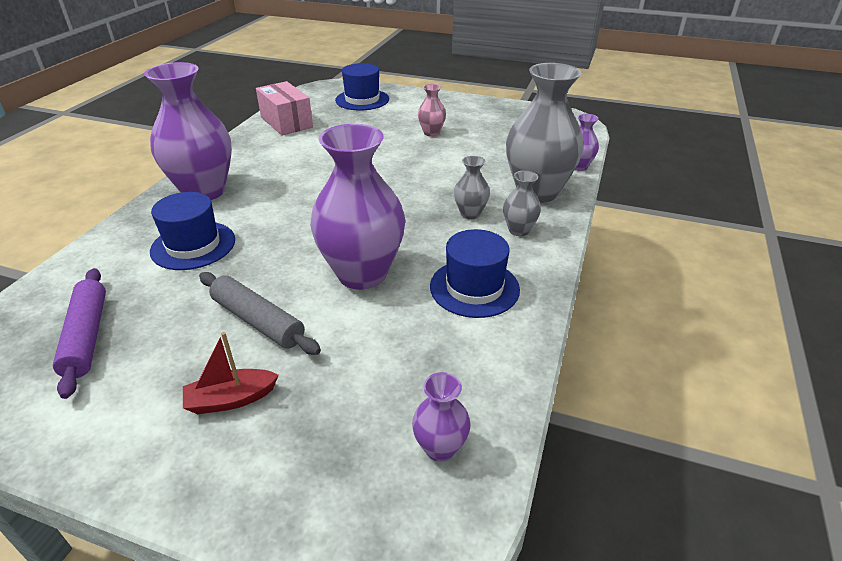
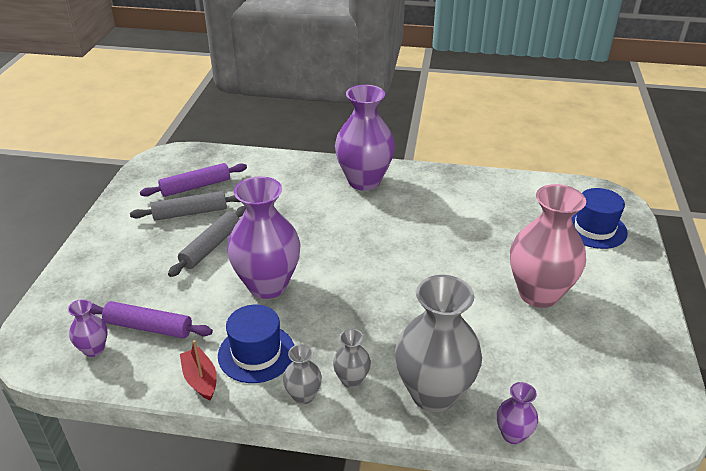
camera: 80 degrees right, 0 degrees up
blue hat [150,192,235,270] -> none
red boat [183,332,279,414] -> red boat moved to [180,340,217,401]
pink box [256,81,313,135] -> none
pink vase [418,84,446,136] -> pink vase [510,184,586,308], size x2.18
grey vase [454,156,490,219] -> grey vase moved to [283,344,322,404]
none -> purple rolling pin [89,301,213,339]
none -> grey rolling pin [130,191,240,221]

